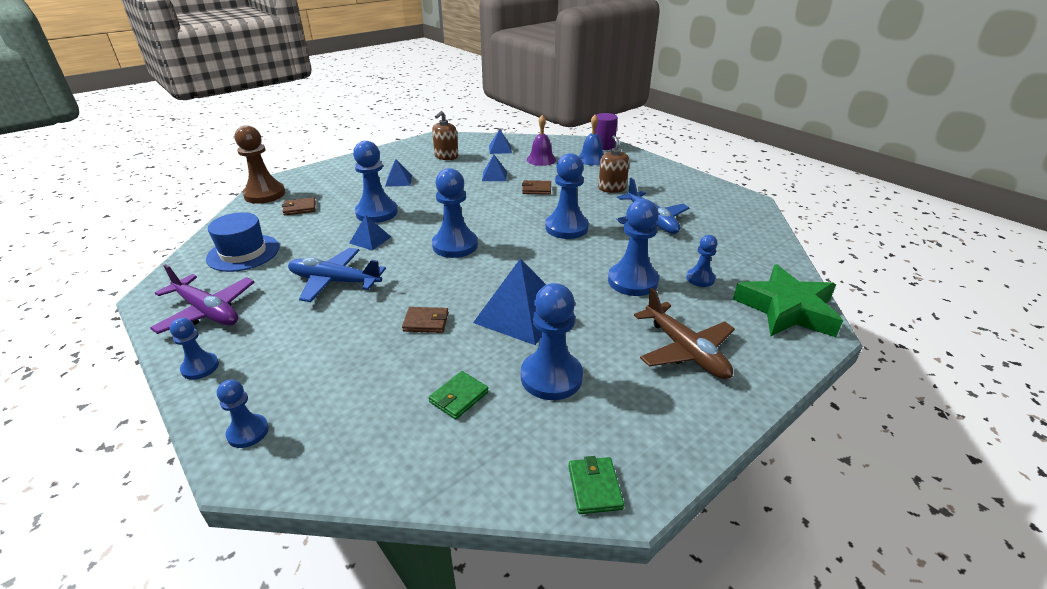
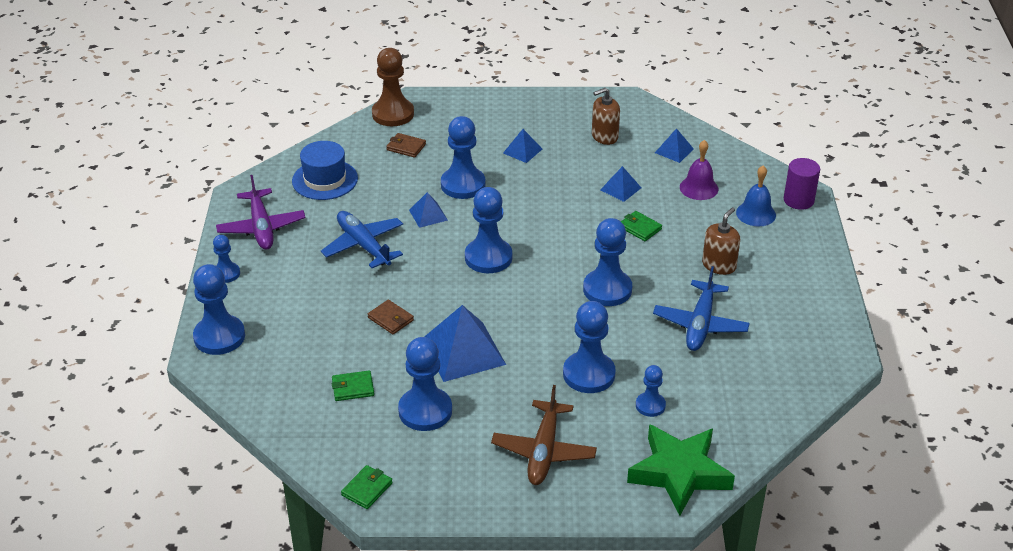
camera: 40 degrees right, 5 degrees up
blue pawn [217,380,269,448] -> blue pawn [193,264,245,355], size x1.79
brown wallet [522,180,551,195] -> green wallet [621,211,662,241]

